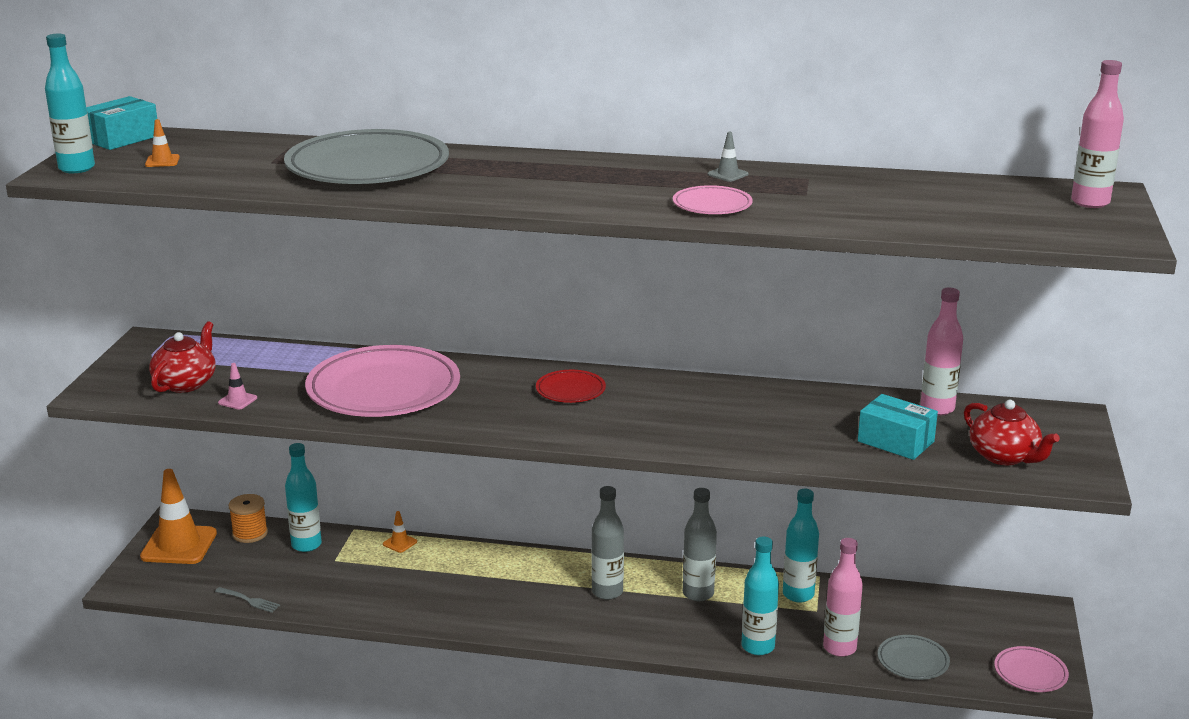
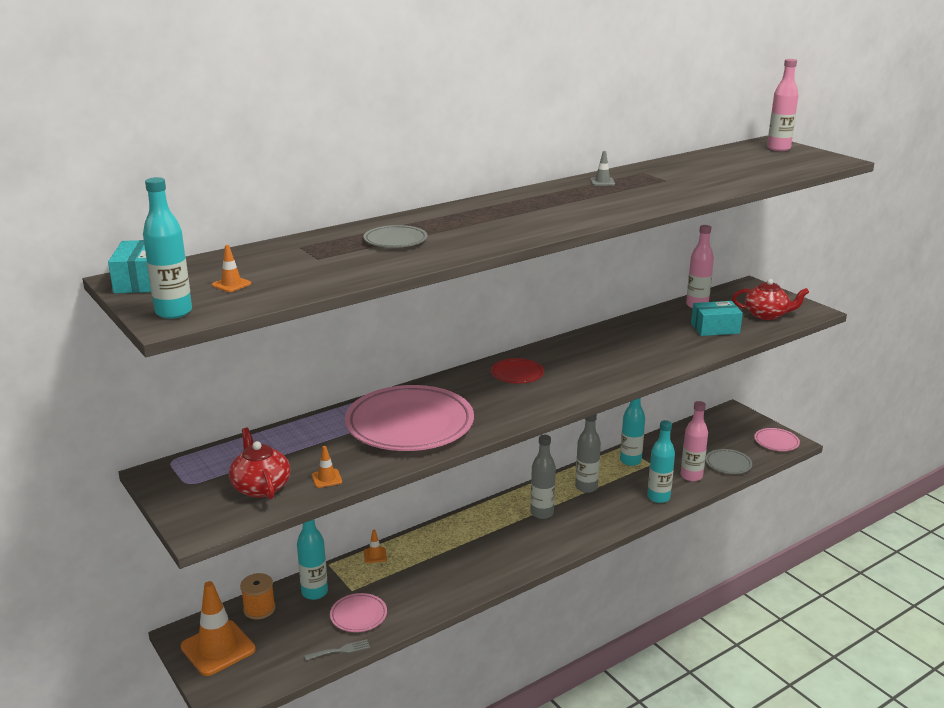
camera: 45 degrees left, 0 degrees up
pink traffic cone [218,363,257,409] -> orange traffic cone [312,446,342,488]
grey plate [284,129,449,184] -> grey plate [364,225,428,248], size x0.46
pink plate [673,185,753,214] -> pink plate moved to [330,593,387,632]

